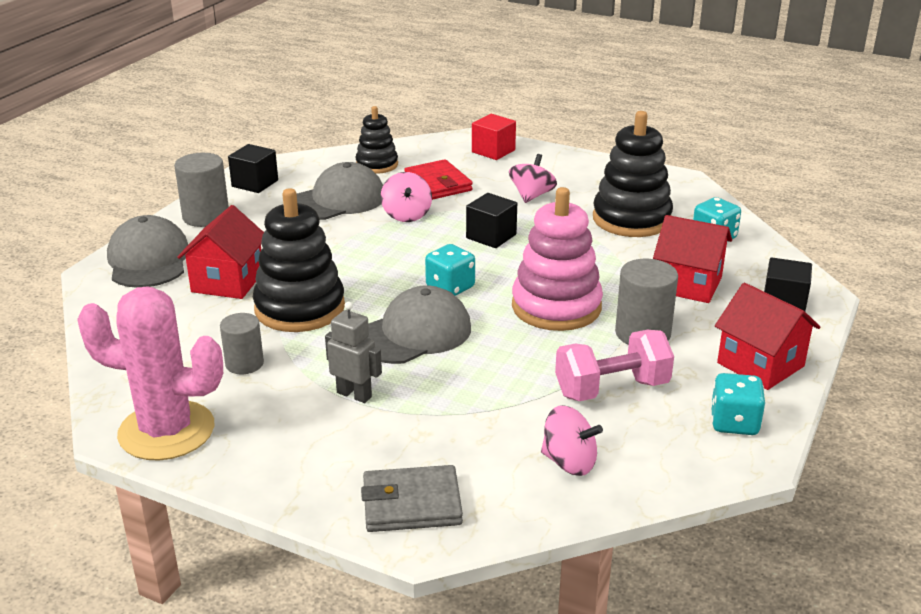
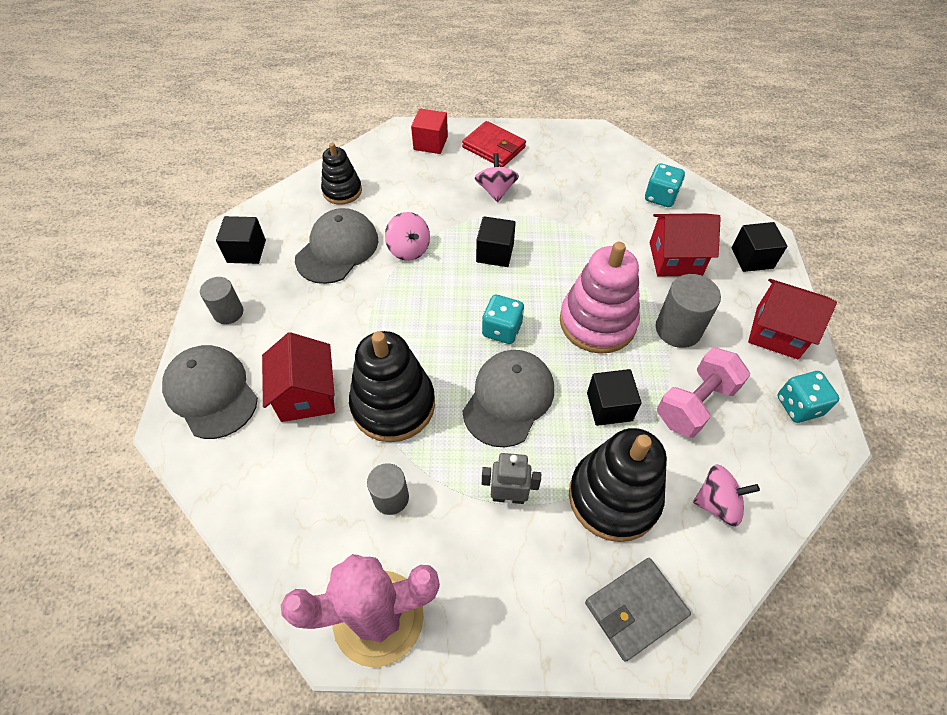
camera: 25 degrees left, 25 degrees up
grey cylinder [174,153,229,227] -> grey cylinder [200,277,243,324], size x0.66
red wallet [404,159,473,200] -> red wallet moved to [462,121,526,167]
black stacking toy [593,111,673,237] -> black stacking toy moved to [569,428,667,542]
none -> black cube [587,369,641,426]

